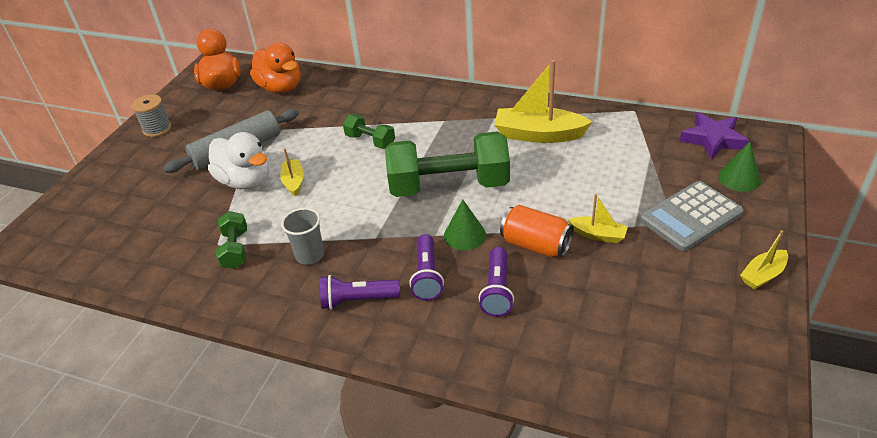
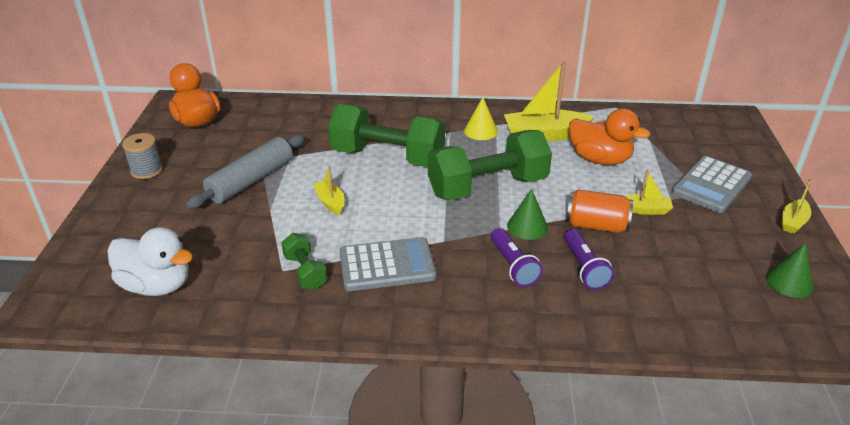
camera: 20 degrees left, 5 degrees down
white duck [208,132,269,189] -> white duck moved to [107,227,193,296]
orange duck [250,43,300,93] -> orange duck moved to [569,108,650,165]
grey cup [281,208,324,265] -> grey calculator [339,237,437,291]
purple flashlight [320,275,400,310] -> none
green dumbbell [343,114,395,149] -> green dumbbell [328,104,445,167], size x2.11
purple star [680,112,750,160] -> none
green cone [718,142,761,192] -> green cone moved to [766,243,814,298]
none -> yellow cone [464,97,498,140]

